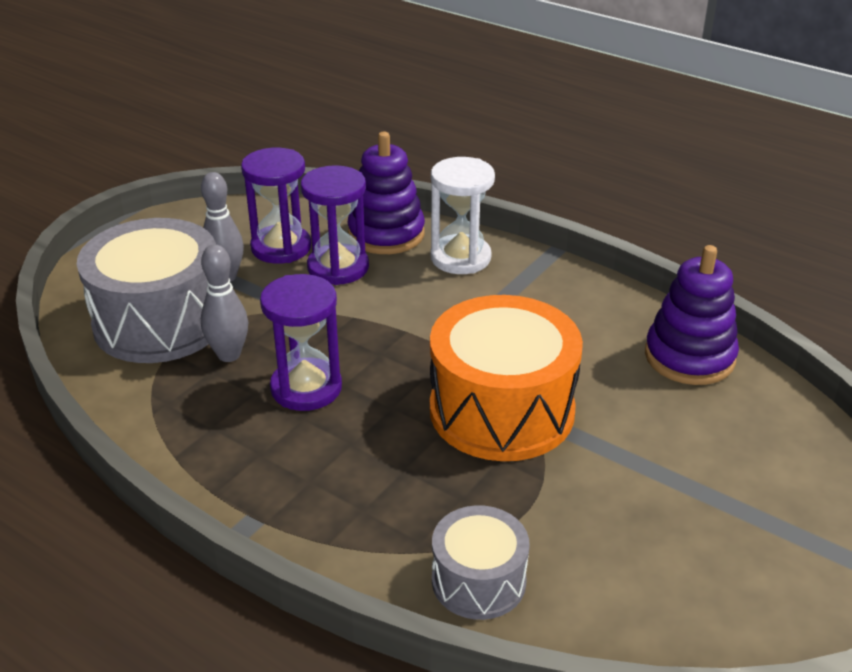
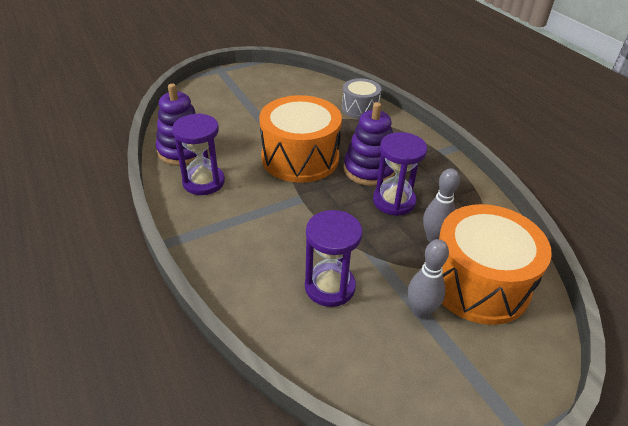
camera: 155 degrees left, 5 degrees up
grey drum [77,218,216,363] -> orange drum [439,204,552,325]
purple hourglass [241,148,311,264] -> purple hourglass moved to [172,113,225,195]
purple stacking toy [348,132,425,254] -> purple stacking toy moved to [343,102,395,186]
white hourglass [430,157,495,274] -> none

